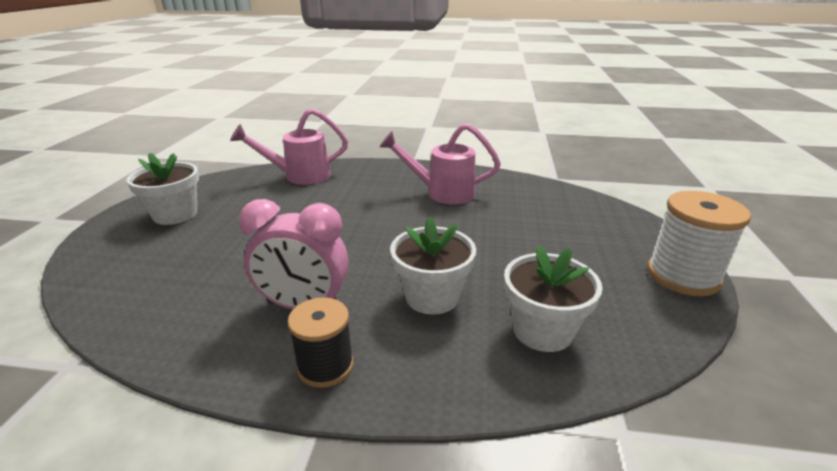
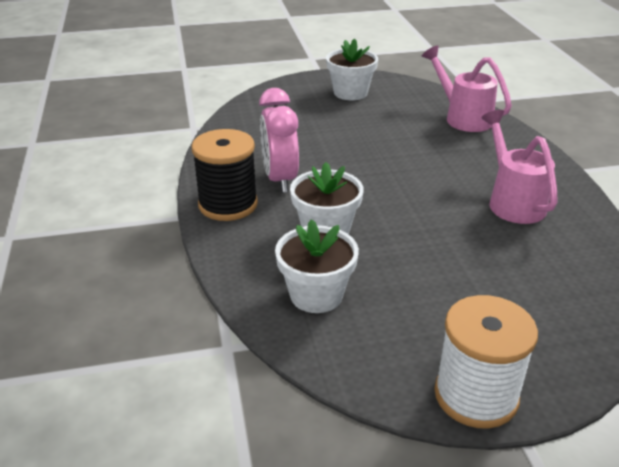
camera: 70 degrees right, 5 degrees up
black spool [288,297,354,388] -> black spool [191,129,258,221], size x1.54

